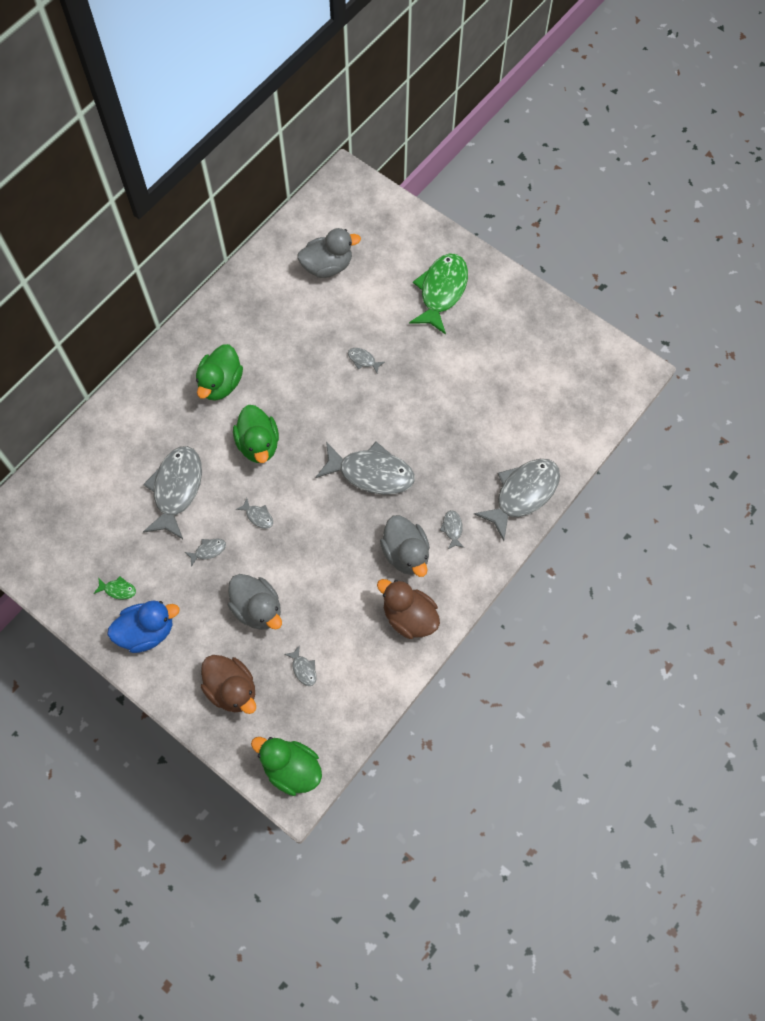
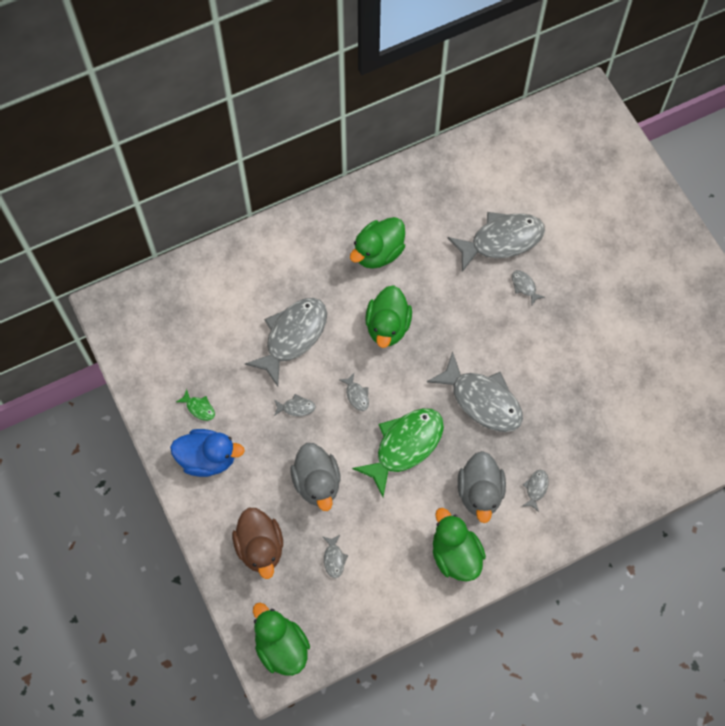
camera: 25 degrees right, 0 degrees up
grey duck [297,228,361,278] -> none
brown duck [377,579,440,639] -> green duck [433,508,486,581]
green fish [409,253,468,335] -> green fish moved to [352,408,444,497]
grey fish [474,459,560,541] -> grey fish moved to [447,212,545,272]

